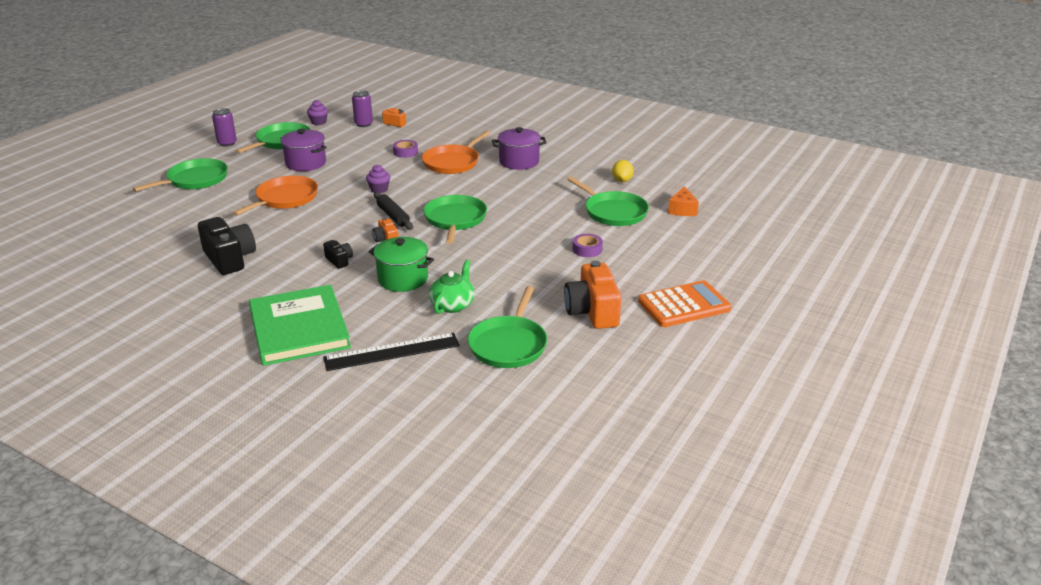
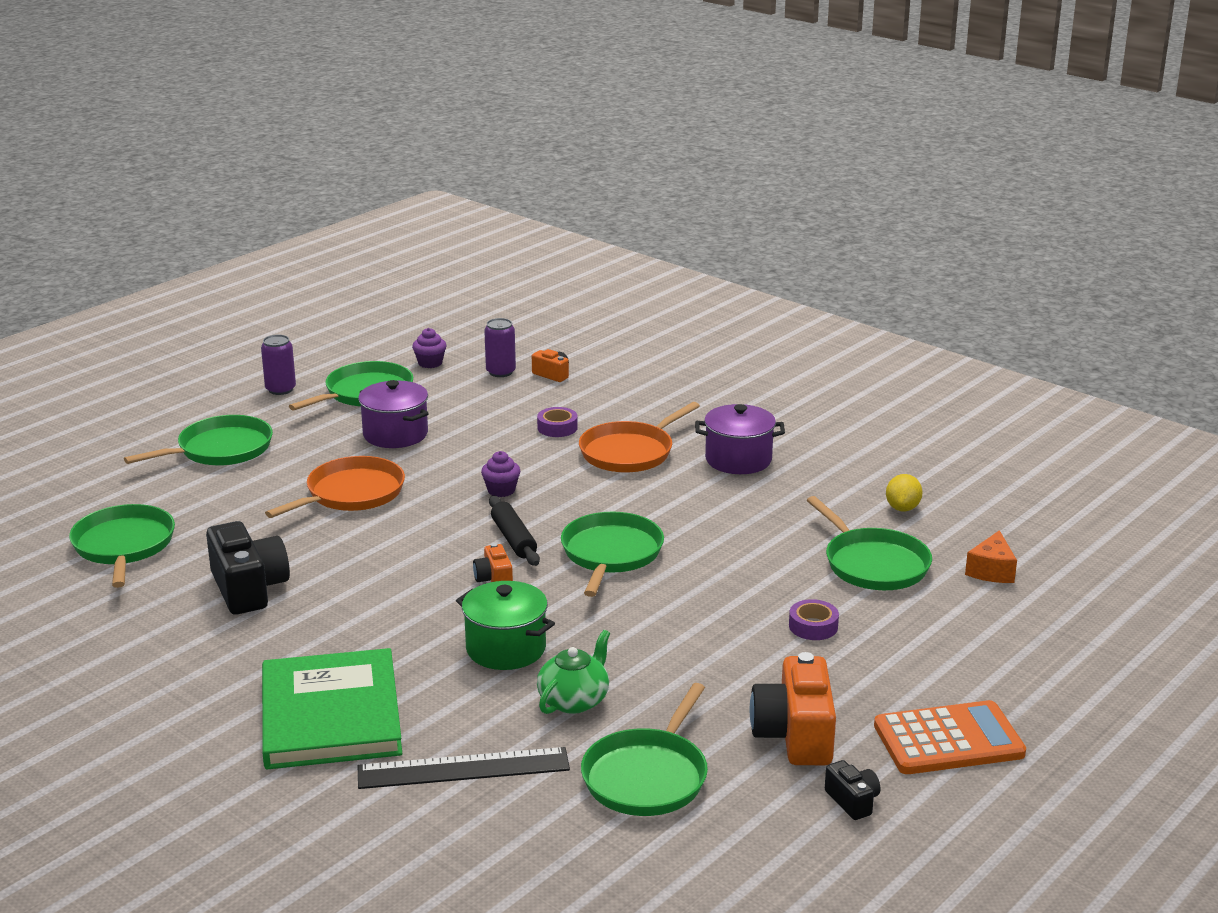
camera: 10 degrees right, 5 degrees down
black camera [323,240,353,269] -> black camera moved to [825,760,880,820]
none -> green pan [69,504,175,588]

